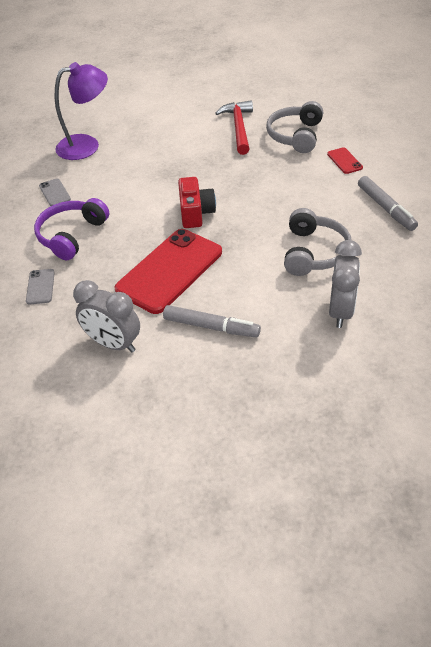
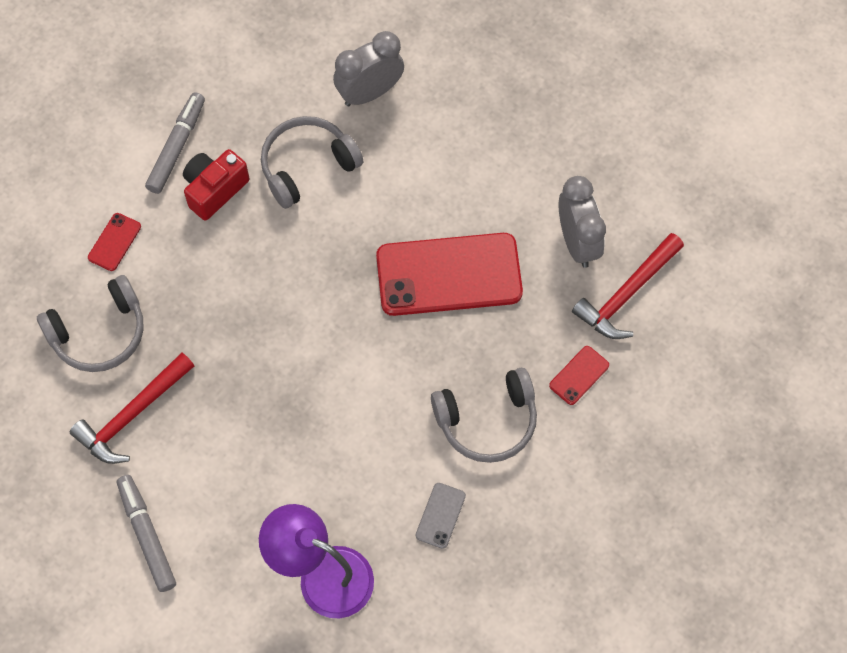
camera: 135 degrees left, 20 degrees up
grey phone [26,269,55,305] -> red phone [549,346,609,405]
purple headphones [34,198,109,260] -> grey headphones [431,368,537,463]
grey marker [163,305,261,338] -> grey marker moved to [117,475,176,592]
red camera [178,177,216,228] -> red camera moved to [183,149,250,221]
none -> red hammer [572,233,684,339]

